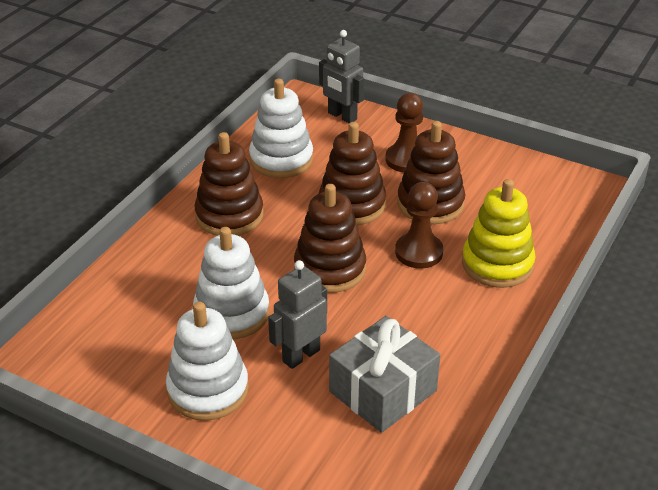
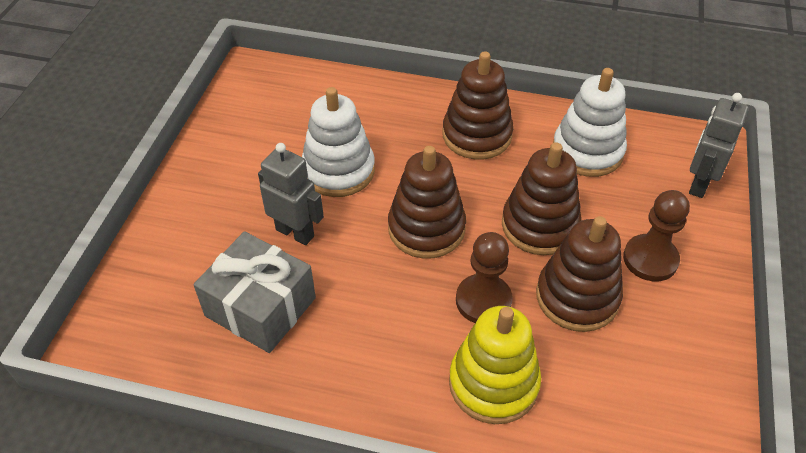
camera: 75 degrees right, 10 degrees up
white stacking toy [166,302,249,421] -> none

